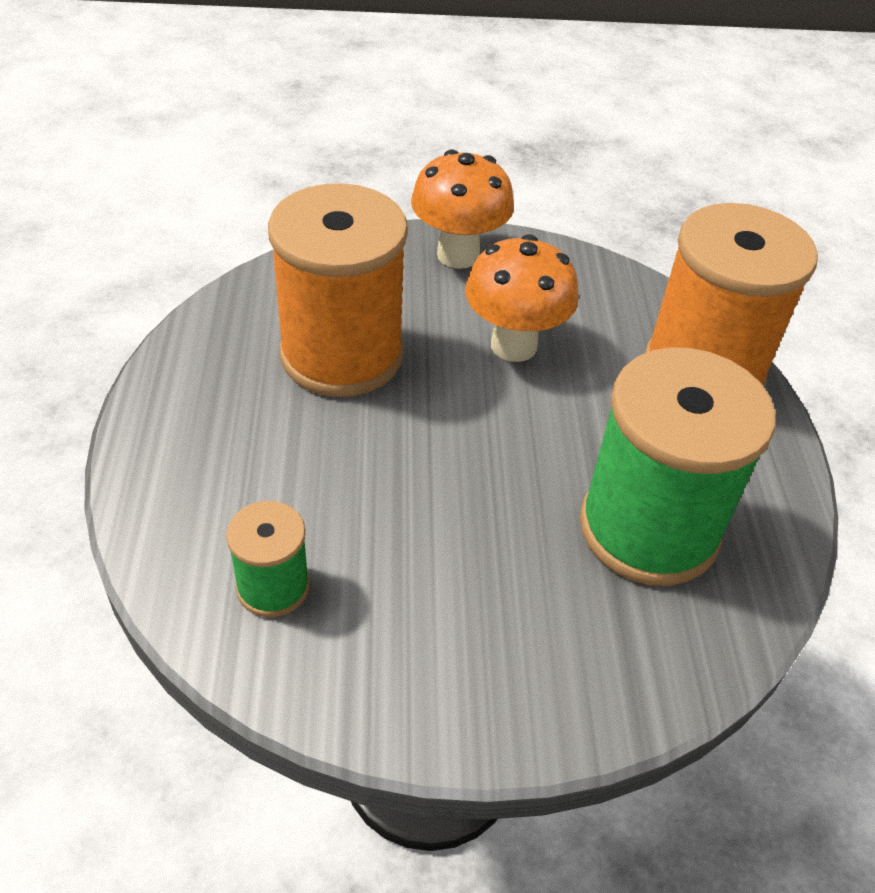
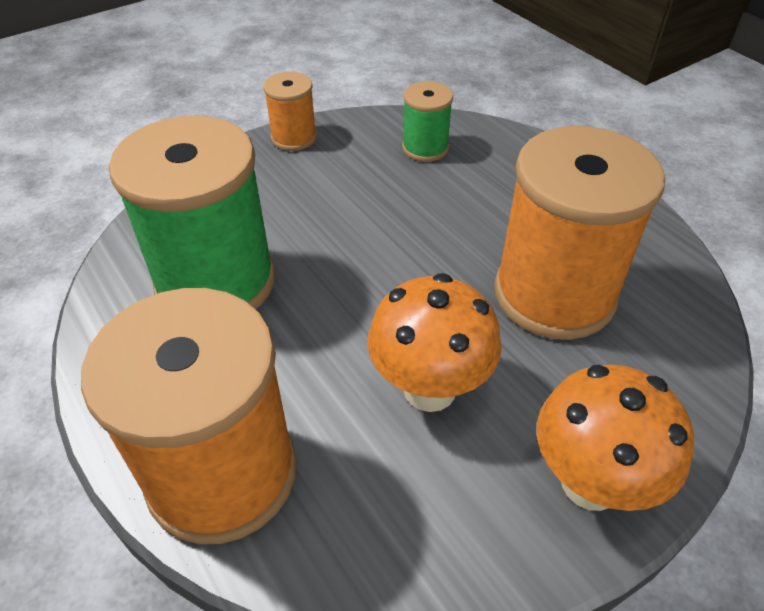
camera: 150 degrees right, 0 degrees up
none -> orange spool [263,72,317,151]

